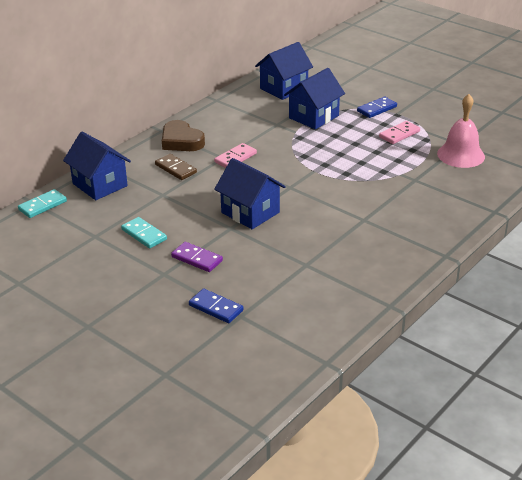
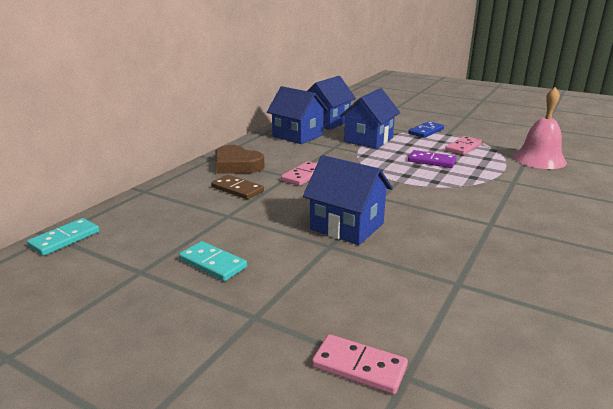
camera: 10 degrees left, 10 degrees down
blue house [63,132,131,200] -> blue house moved to [267,86,328,144]
purple domino [171,242,223,272] -> purple domino moved to [408,150,456,168]
blue domino [189,288,244,323] -> pink domino [312,334,408,394]

